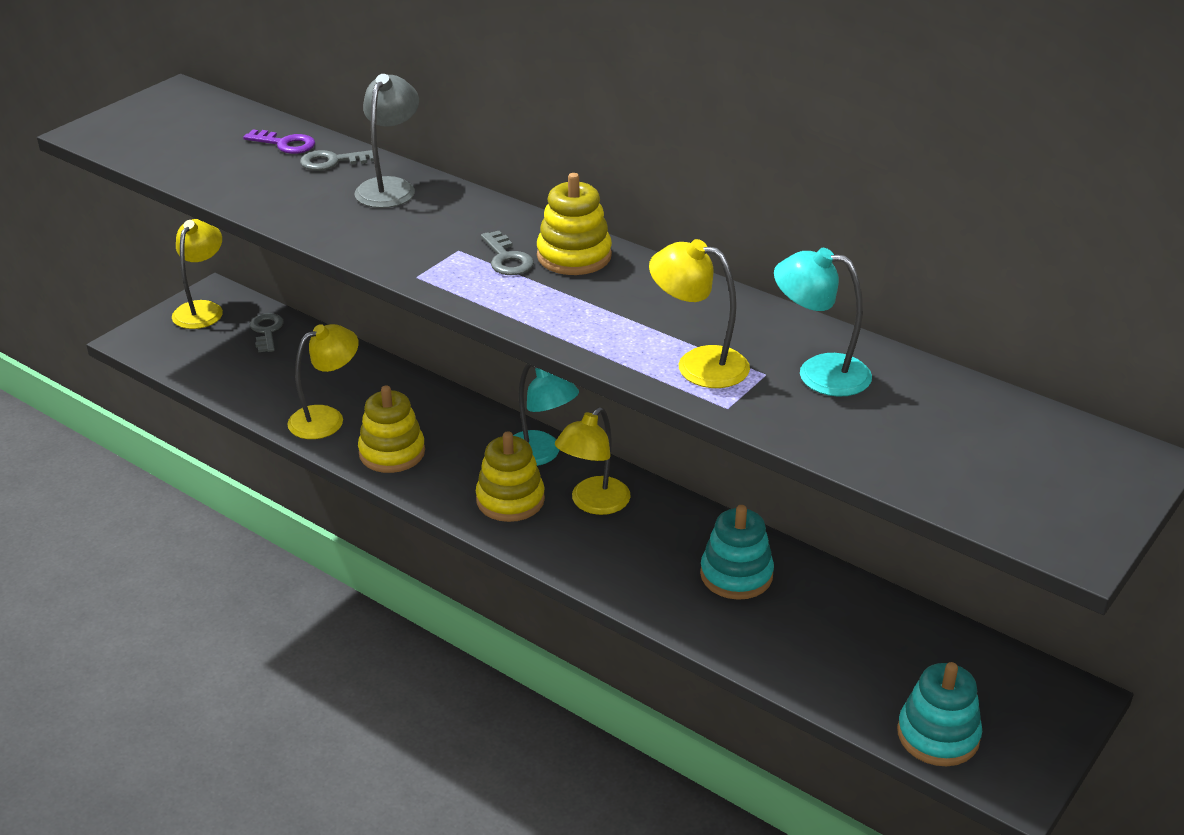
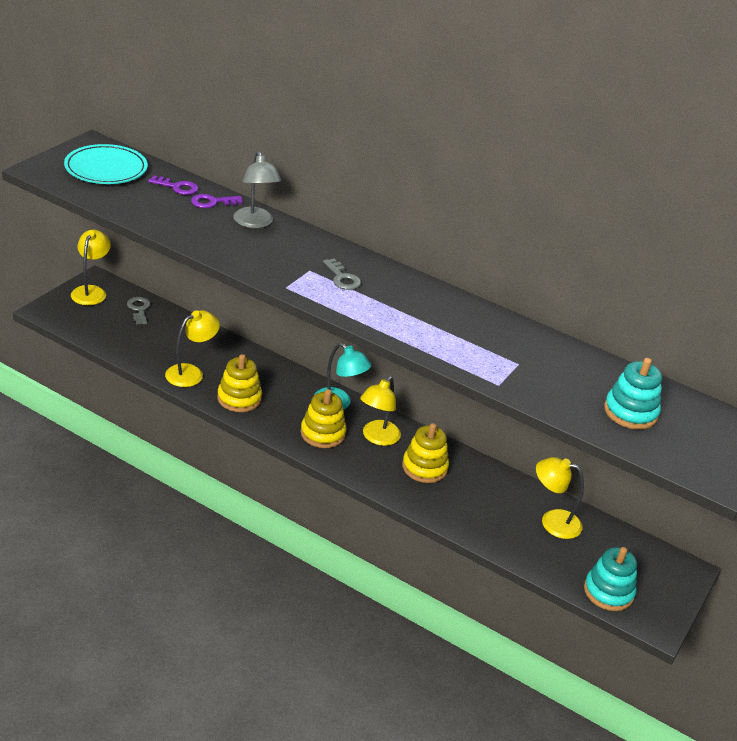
camera: 10 degrees left, 0 degrees up
grey key [300,150,374,171] -> purple key [191,194,243,208]
grey lamp [355,74,419,208] -> grey lamp turned 150 degrees clockwise [233,151,281,228]
yellow stacking toy [537,173,612,275] -> yellow stacking toy moved to [402,423,449,483]
yellow lamp [649,239,750,388] -> yellow lamp moved to [536,457,584,539]
turquoise stacking toy [700,505,774,600] -> turquoise stacking toy moved to [604,358,662,430]
turquoise lamp [774,248,872,397] -> none
none -> turquoise plate [64,144,148,184]

